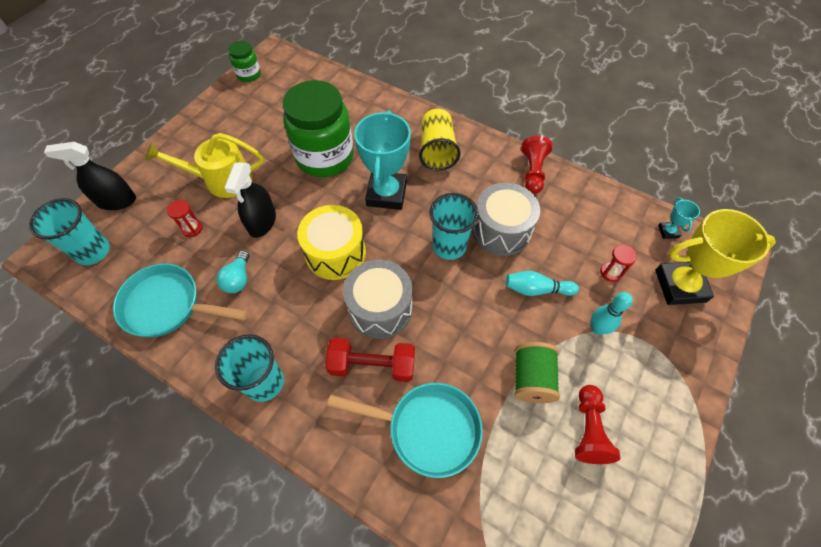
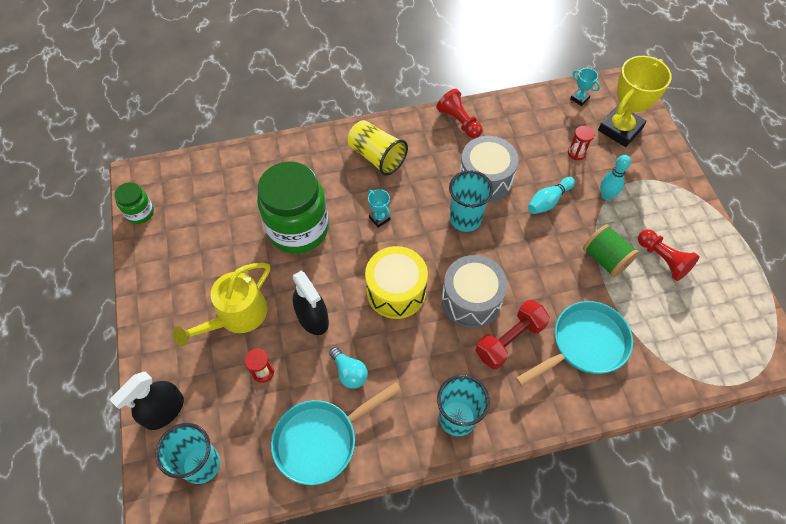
camera: 45 degrees left, 0 degrees up
turquoise trophy [354,110,411,210] -> turquoise trophy [368,189,391,228], size x0.44

